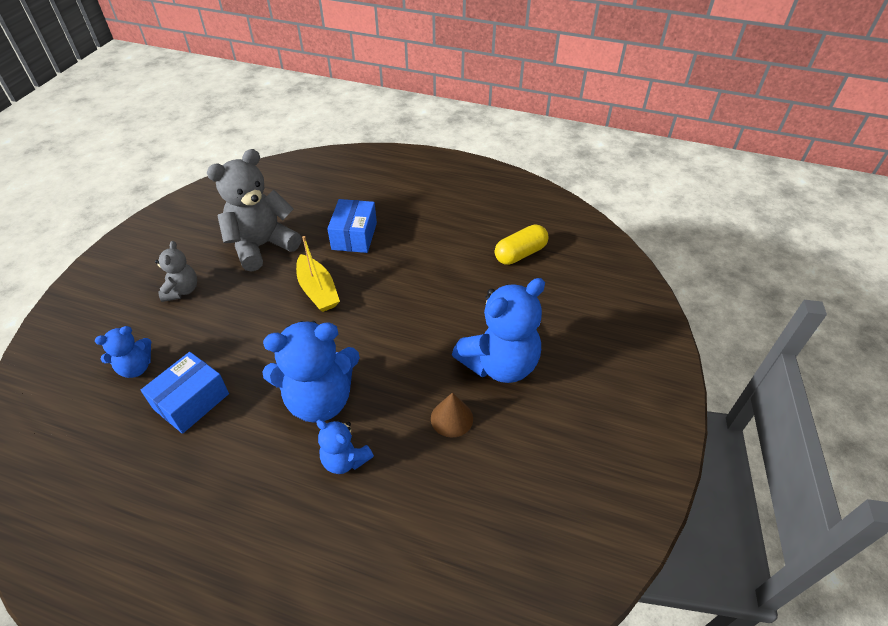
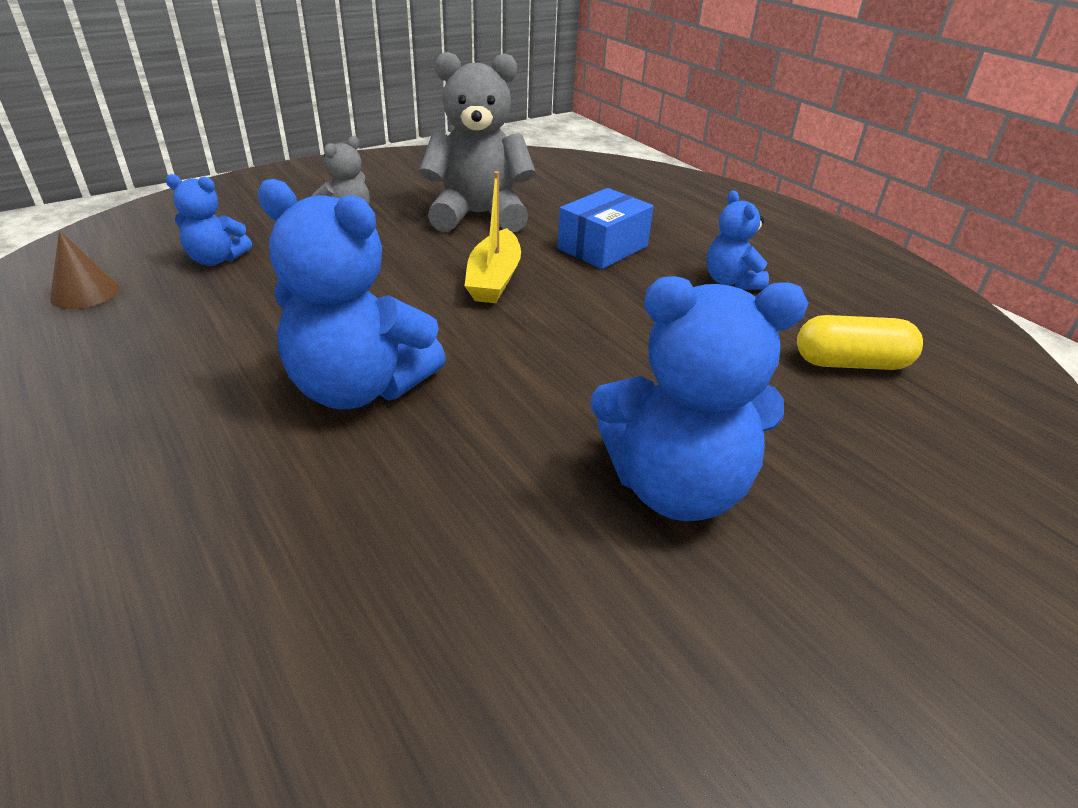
camera: 35 degrees right, 10 degrees down
blue box [141,352,229,434] -> none
blue teddy bear [316,420,374,474] -> blue teddy bear moved to [707,190,769,289]
brown cone [431,392,473,438] -> brown cone moved to [50,231,120,309]

